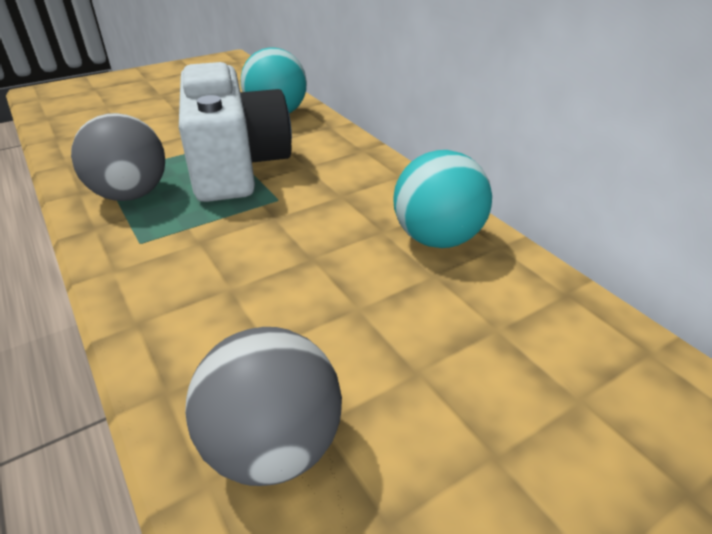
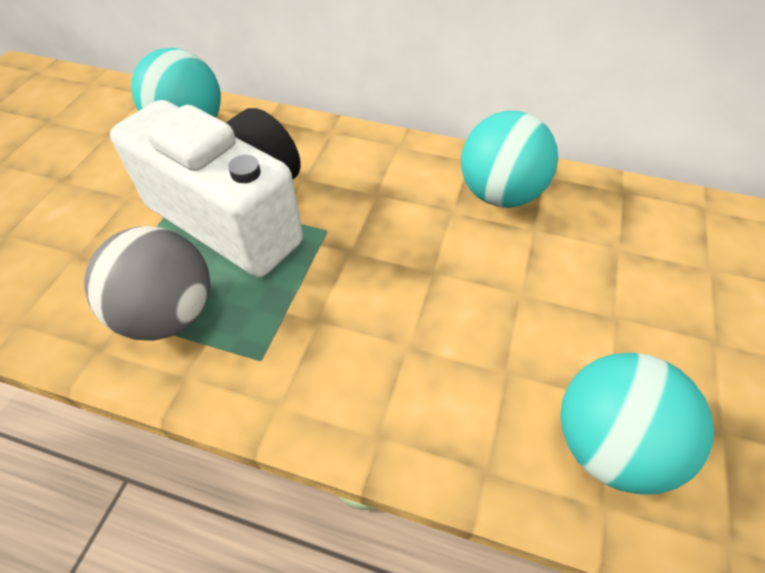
camera: 40 degrees left, 15 degrees up
grey ball [185,327,342,486] -> turquoise ball [560,353,714,495]

